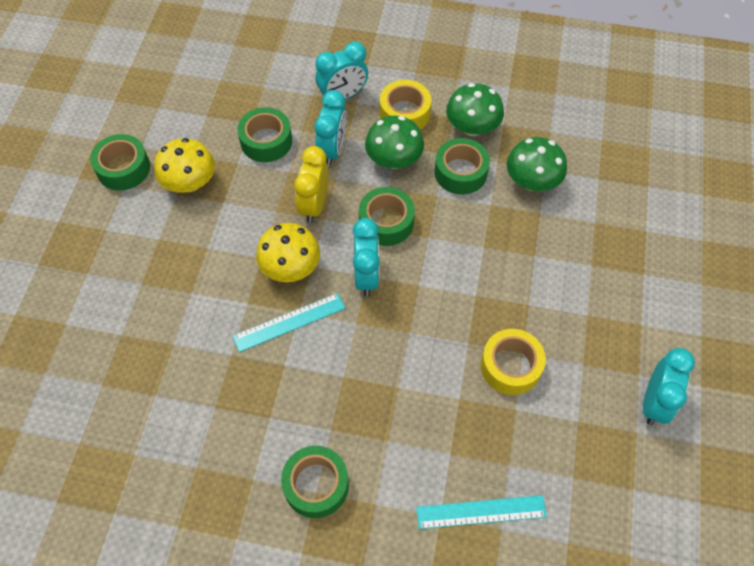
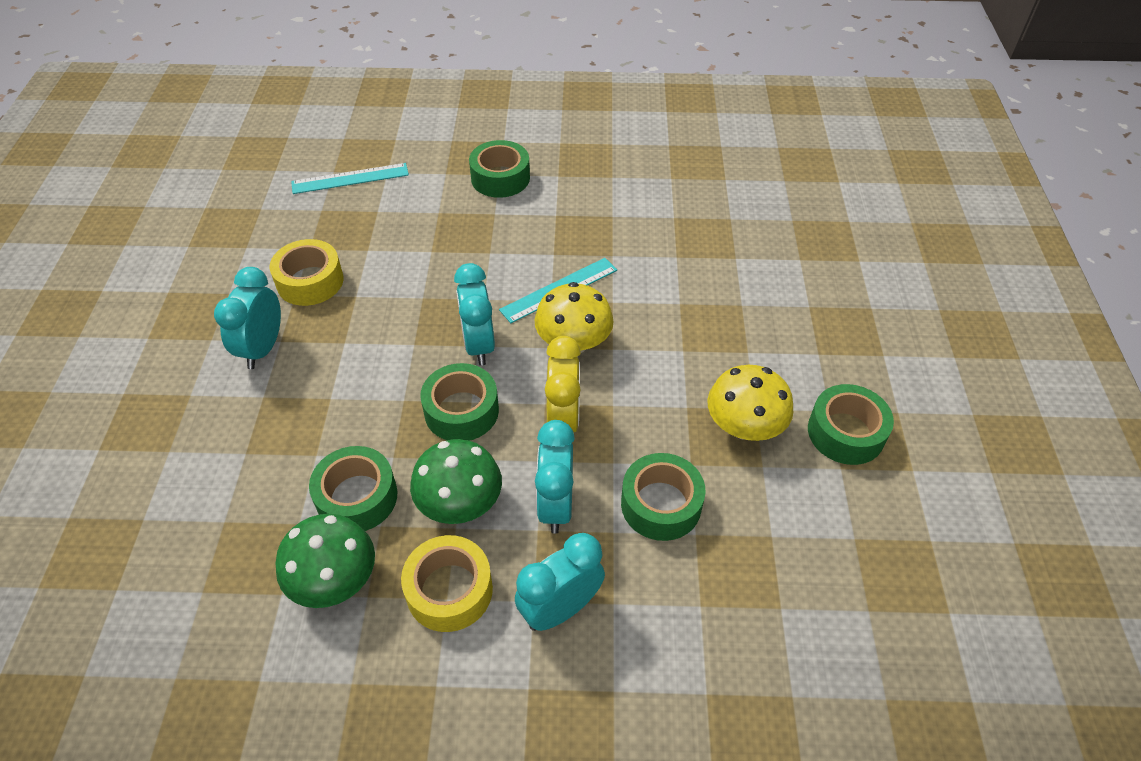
camera: 170 degrees right, 10 degrees down
green mushroom [507,137,567,191] -> none
turquoise clock [643,348,695,425] -> turquoise clock moved to [214,267,281,369]

